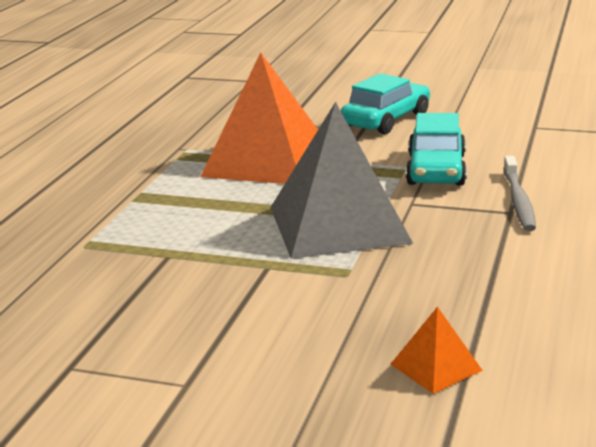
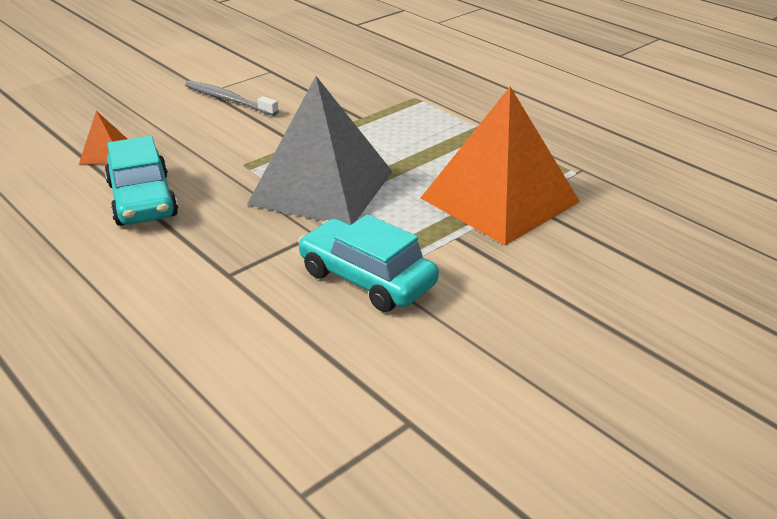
camera: 120 degrees right, 10 degrees up
turquoise car [341,73,430,134] -> turquoise car moved to [104,136,178,226]
grey toothbrush [503,156,536,231] -> grey toothbrush moved to [185,81,279,116]

